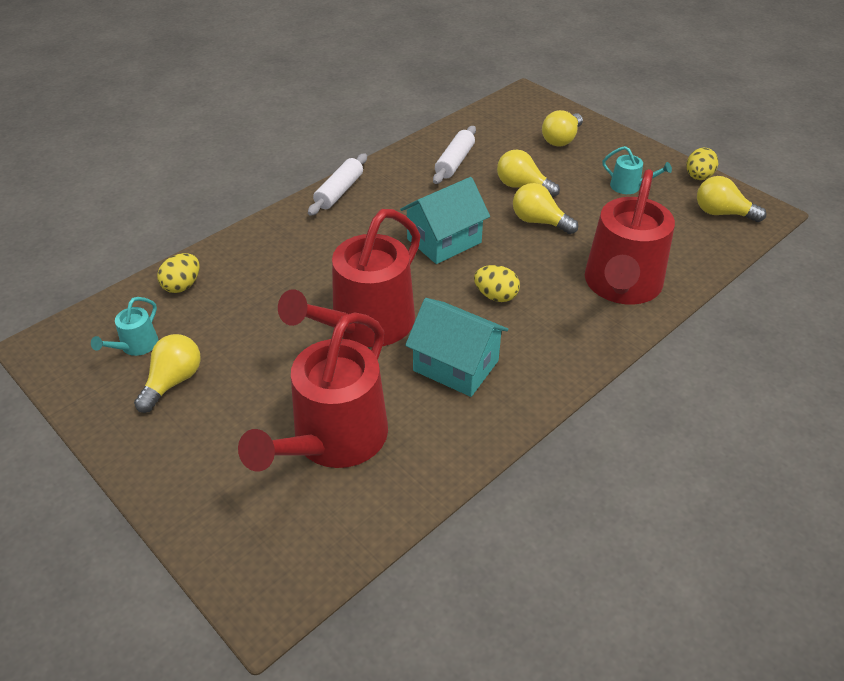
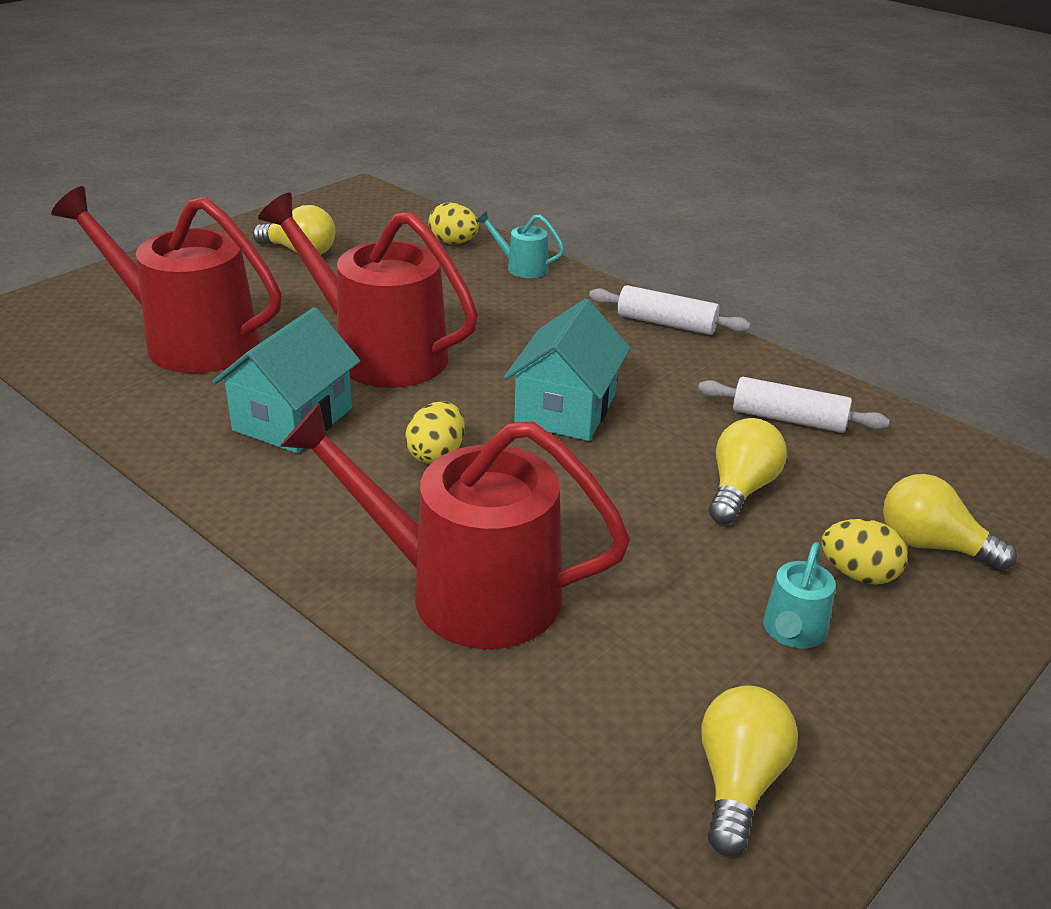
camera: 85 degrees right, 10 degrees down
turquoise watering can [91,297,158,356] -> turquoise watering can moved to [476,211,564,278]
turquoise house [400,177,490,264] -> turquoise house turned 60 degrees clockwise [504,299,630,441]
yellow light bulb [513,183,578,234] -> none
yellow egg [687,148,718,180] -> yellow egg moved to [821,519,908,584]

